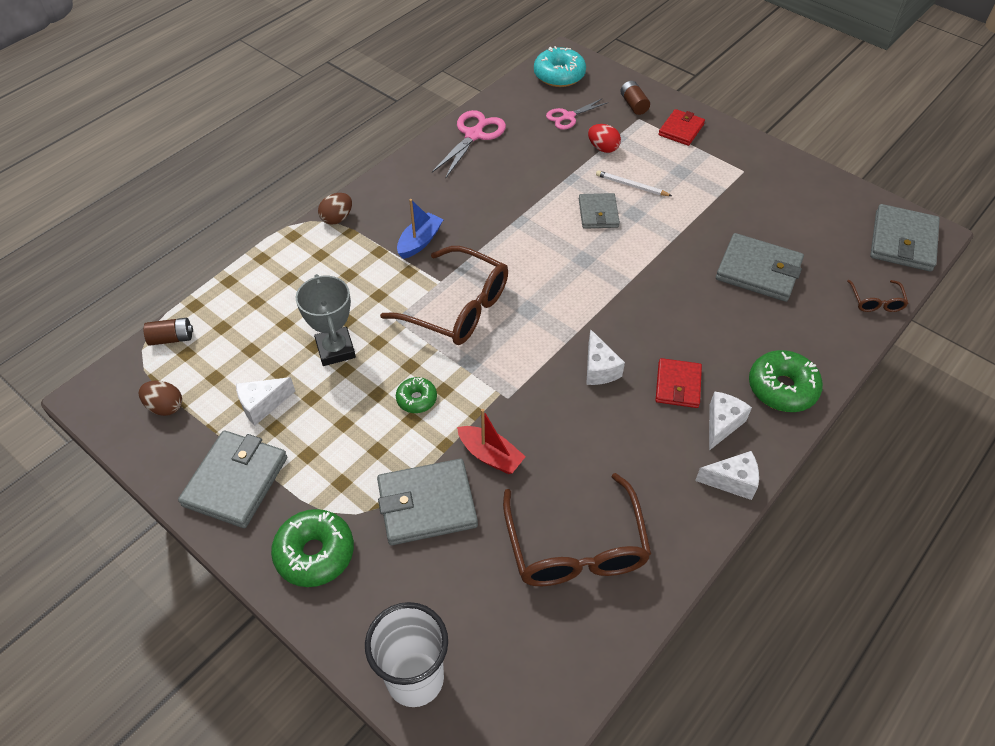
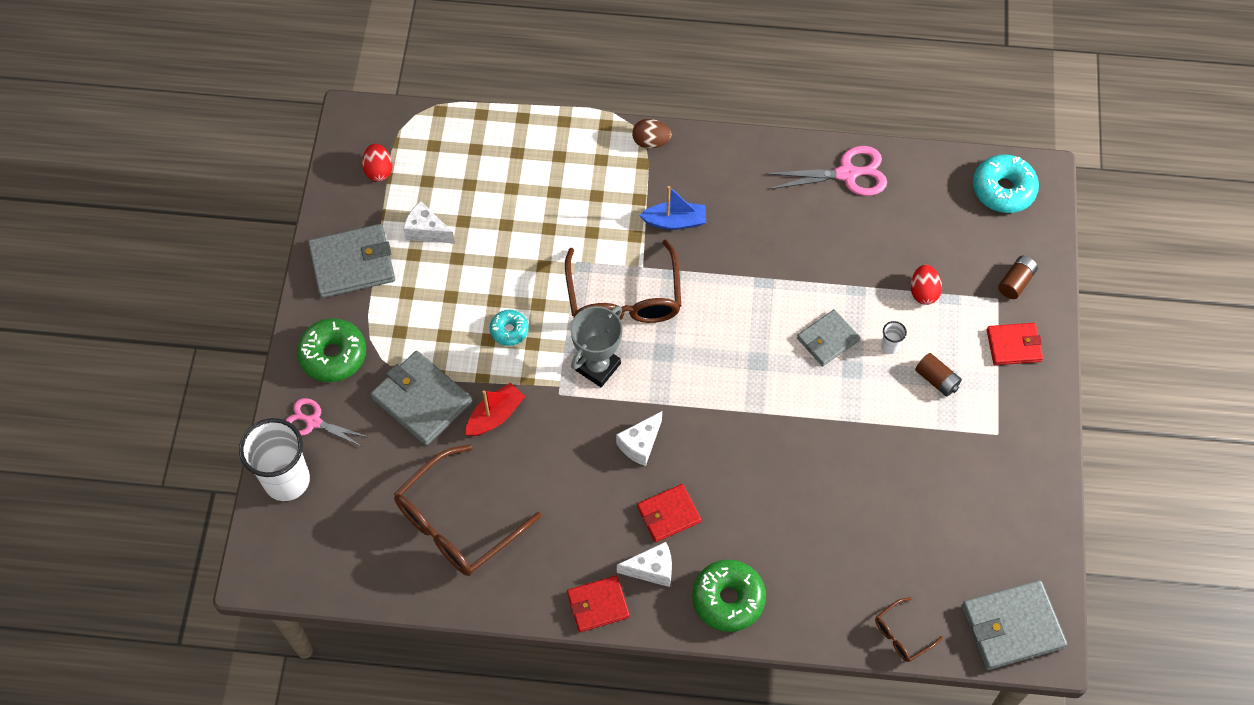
camera: 55 degrees right, 10 degrees up
brown egg [139,381,182,416] -> red egg [362,144,393,181]
brown battery [144,318,193,346] -> brown battery moved to [915,353,962,397]
grey trophy [296,274,356,366] -> grey trophy moved to [570,306,623,387]
green donut [396,377,437,413] -> turquoise donut [490,310,529,346]
red boat [457,409,526,474] -> red boat turned 135 degrees counterclockwise [466,383,525,436]
pink scissors [546,98,609,130] -> pink scissors moved to [286,398,368,447]
white pencil [596,170,672,196] -> white cup [881,321,907,354]
white cheese [695,451,759,500] -> red wallet [567,576,630,632]
grey wallet [716,233,804,302] -> none

